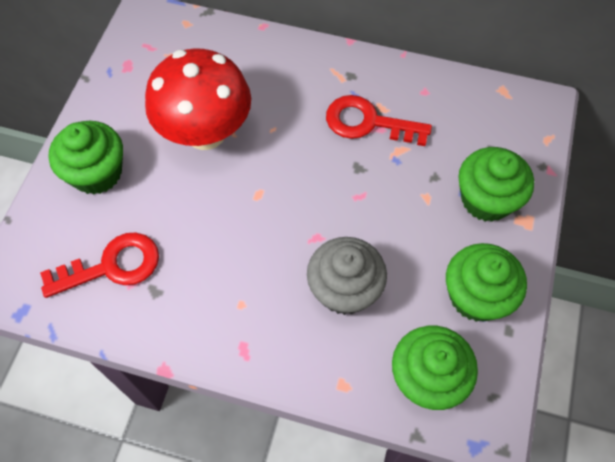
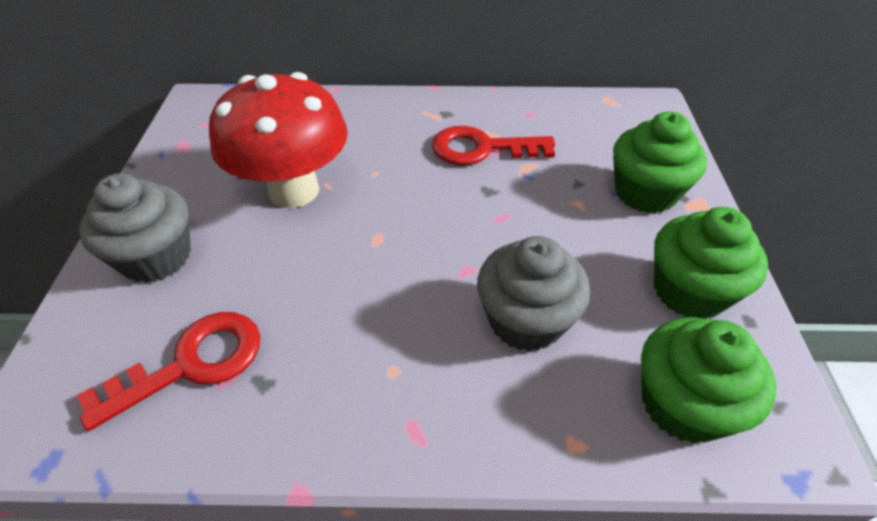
camera: 15 degrees left, 15 degrees down
green cupcake [48,121,123,194] -> grey cupcake [79,173,191,283]

